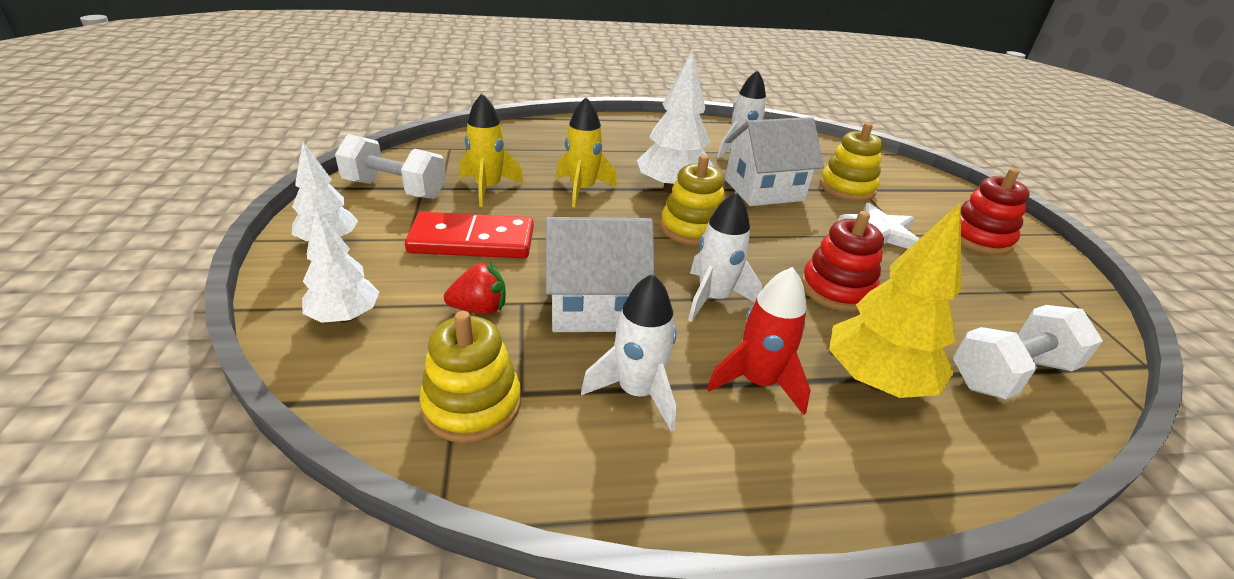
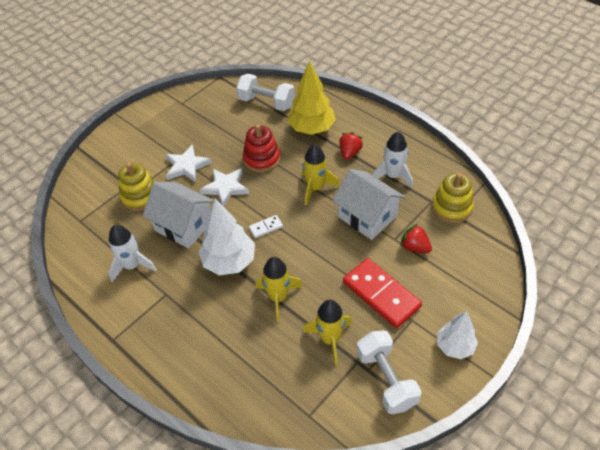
camera: 125 degrees left, 15 degrees up
white tree [302,207,380,323] -> none
yellow stacking toy [660,155,725,246] -> white domino [249,215,283,238]
white rocket [688,191,762,322] -> yellow rocket [302,144,340,205]
red rocket [707,267,811,415] -> red strawberry [339,132,363,160]
red stacking toy [961,168,1030,255] -> none
none -> white star [200,168,250,207]

